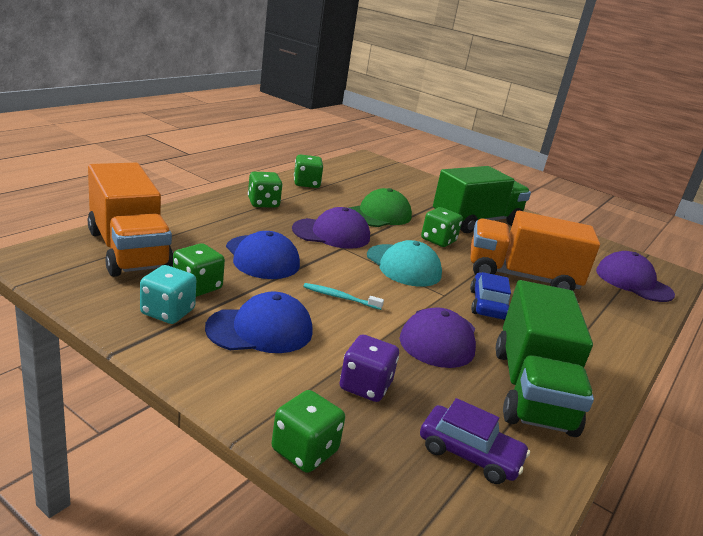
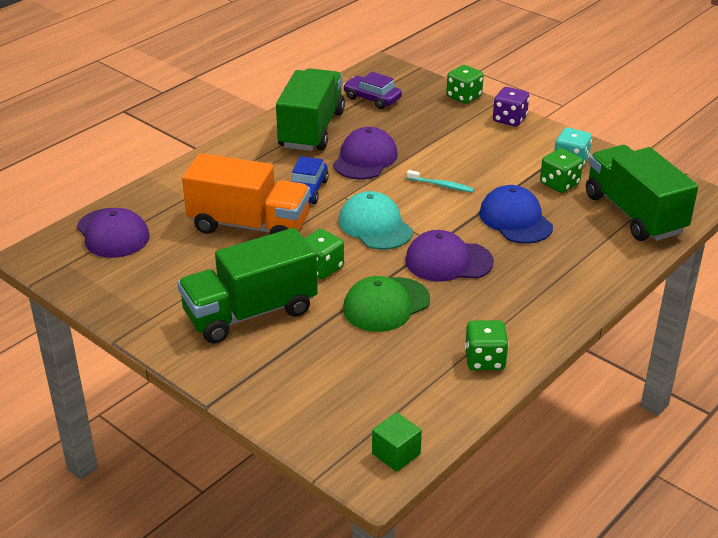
camera: 170 degrees left, 10 degrees up
orange truck [88,163,173,277] -> green truck [586,145,698,241]
blue cap [205,291,312,353] -> none
green dice [248,172,282,208] -> none
purple dice [340,335,399,402] -> purple dice moved to [493,87,529,126]
none -> green cube [372,412,422,472]

